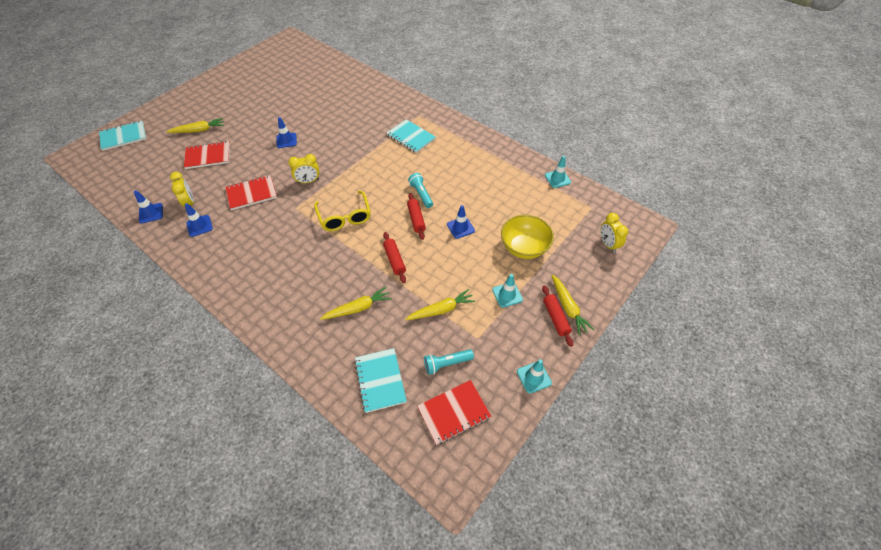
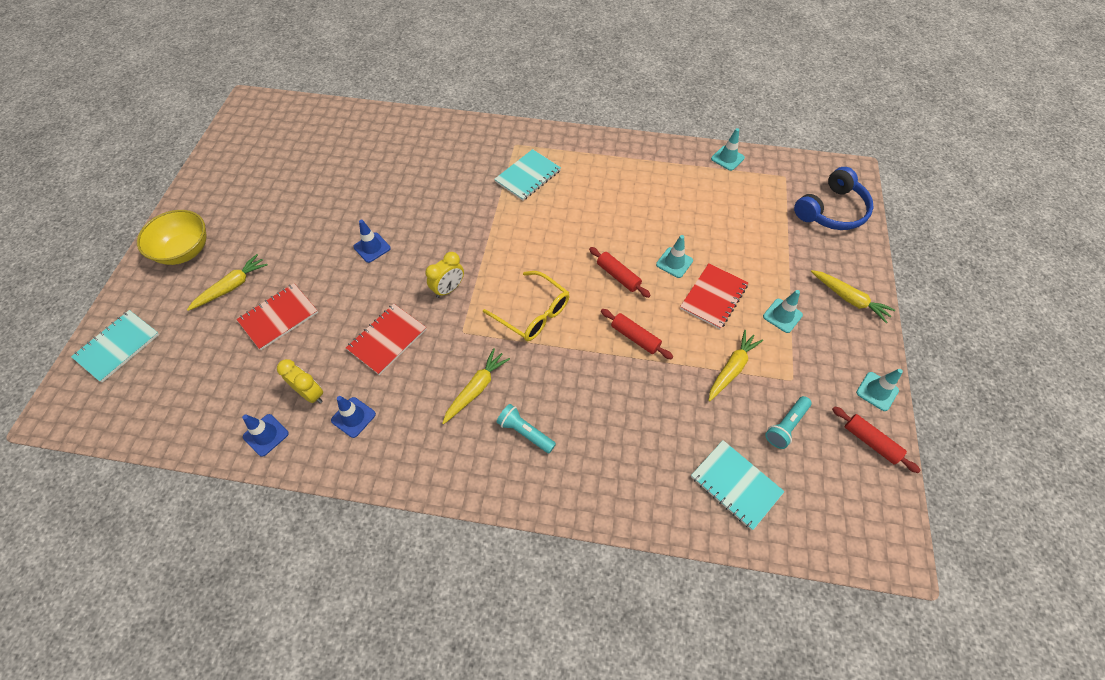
camera: 30 degrees left, 5 degrees up
yellow carrot [320,287,392,320] -> yellow carrot moved to [442,348,510,424]
turquoise notebook [387,119,436,153] -> turquoise notebook turned 60 degrees counterclockwise [494,149,561,201]
turquoise flashlight [408,173,433,208] -> turquoise flashlight moved to [497,404,556,453]
red notebook [417,380,491,445] -> red notebook moved to [680,263,749,329]
blue traffic cone [447,205,475,239] -> turquoise traffic cone [656,235,693,278]
yellow bowl [501,215,554,259] -> yellow bowl moved to [137,210,207,265]
red rolling pin [542,286,573,347] -> red rolling pin moved to [832,406,921,473]
yellow clock [600,213,628,253] -> blue headphones [794,167,874,230]

